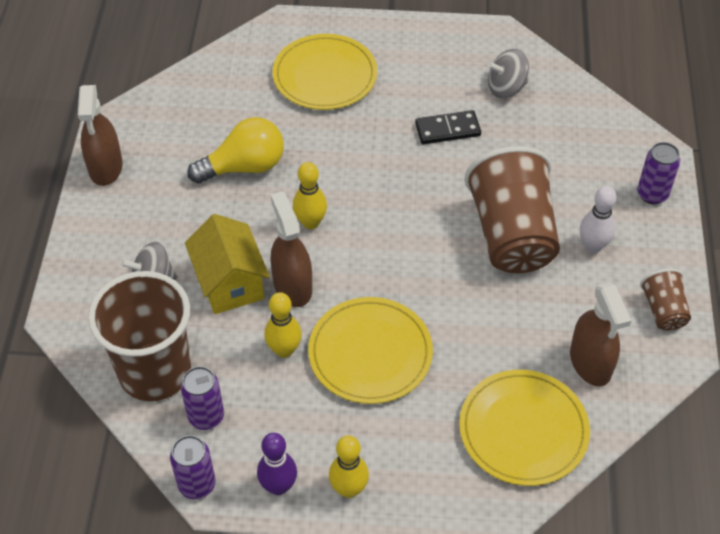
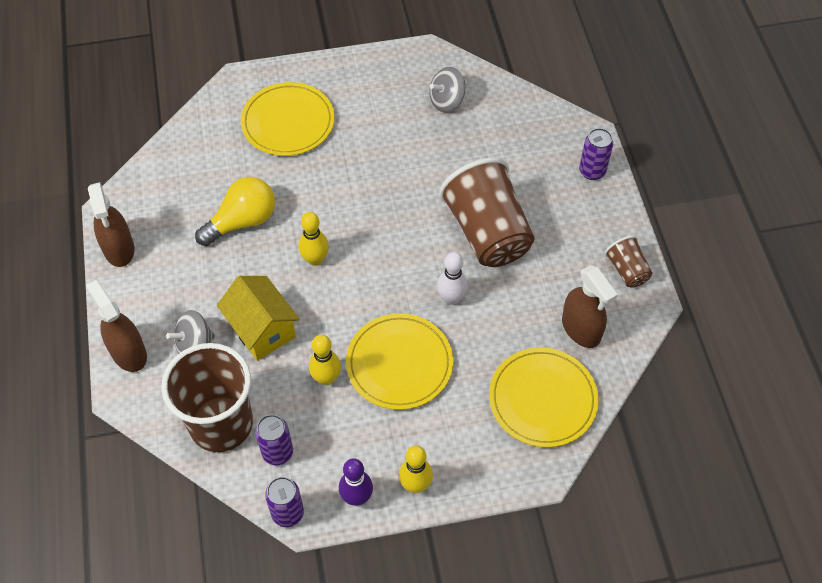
camera: 15 degrees left, 5 degrees up
brown spray bottle [271,191,312,307] -> brown spray bottle moved to [86,280,147,372]
black domino [415,110,481,144] -> none
white bowling pin [580,186,617,253] -> white bowling pin moved to [437,252,468,305]

